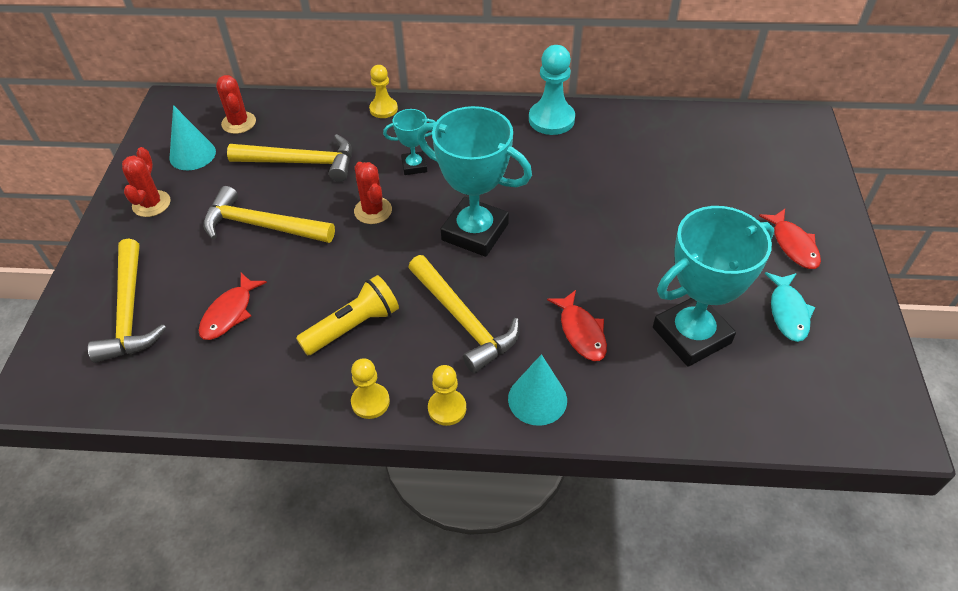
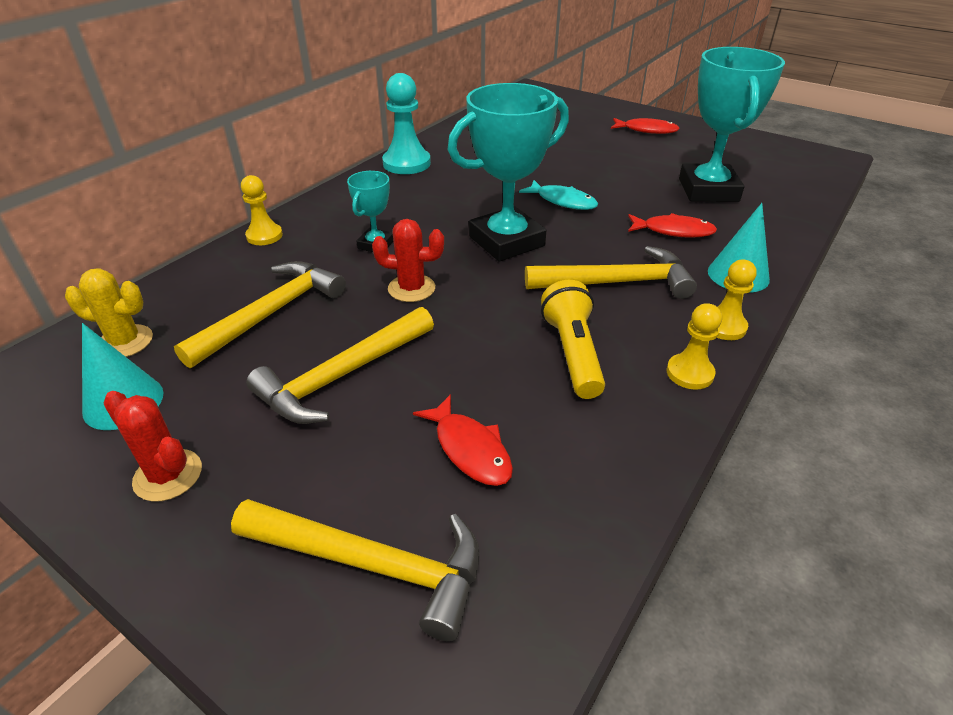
camera: 60 degrees left, 10 degrees down
red cactus [216,75,256,134] -> yellow cactus [65,269,153,357]
turquoise fish [765,272,815,342] -> turquoise fish moved to [519,180,598,210]

